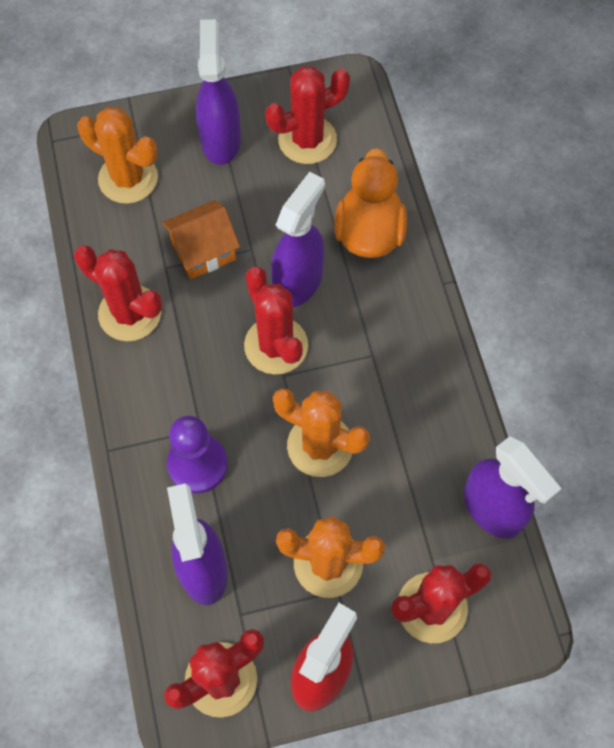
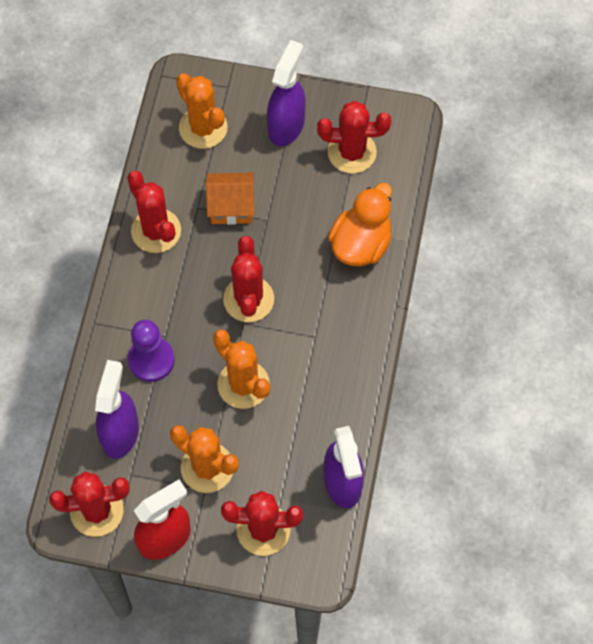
camera: 25 degrees right, 0 degrees up
purple spray bottle [271,172,325,307] -> none

